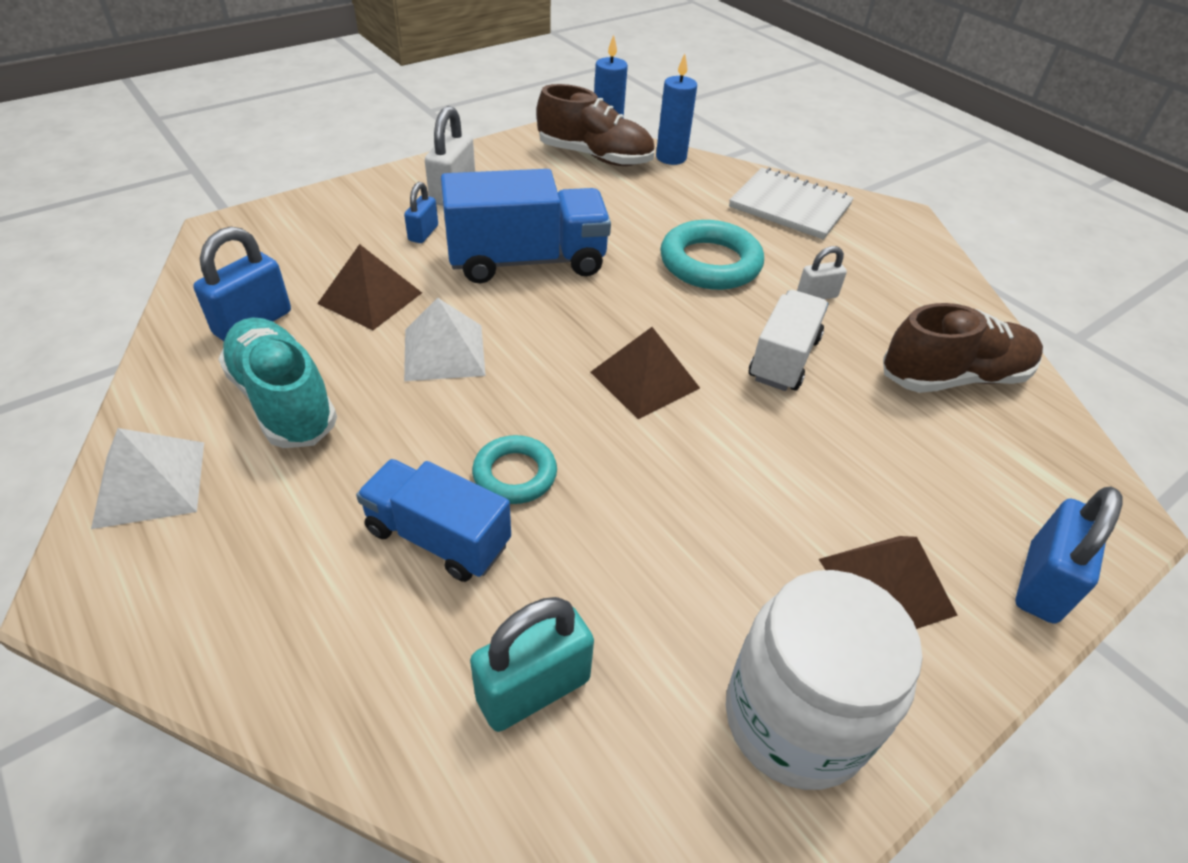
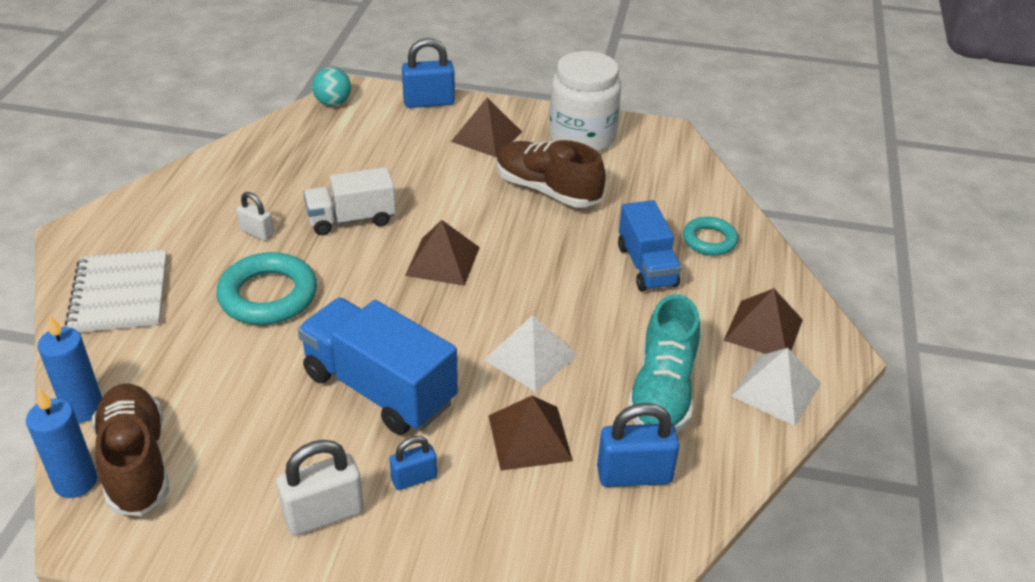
camera: 130 degrees left, 5 degrees down
turquoise padlock [470,597,594,732] -> none
turquoise ring [472,435,557,504] -> turquoise ring moved to [683,217,738,256]
brown shoe [883,303,1043,393] -> brown shoe moved to [496,140,606,208]
none -> turquoise ball [312,67,351,106]
none -> brown pyramid [724,288,803,354]

